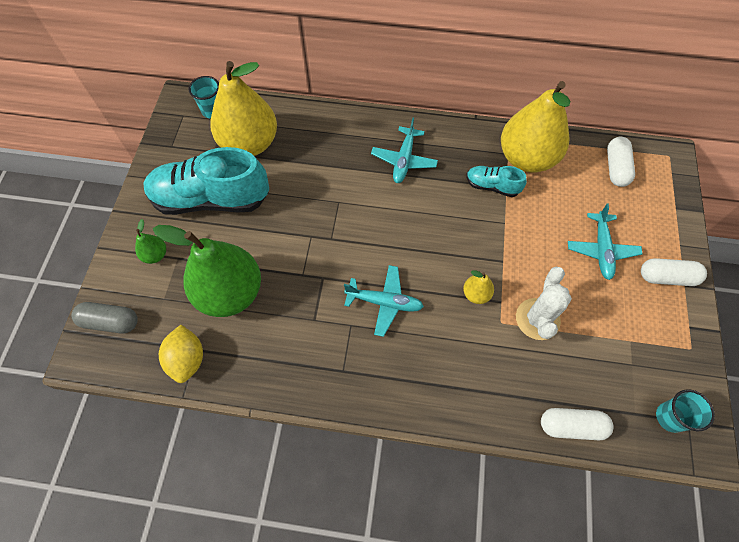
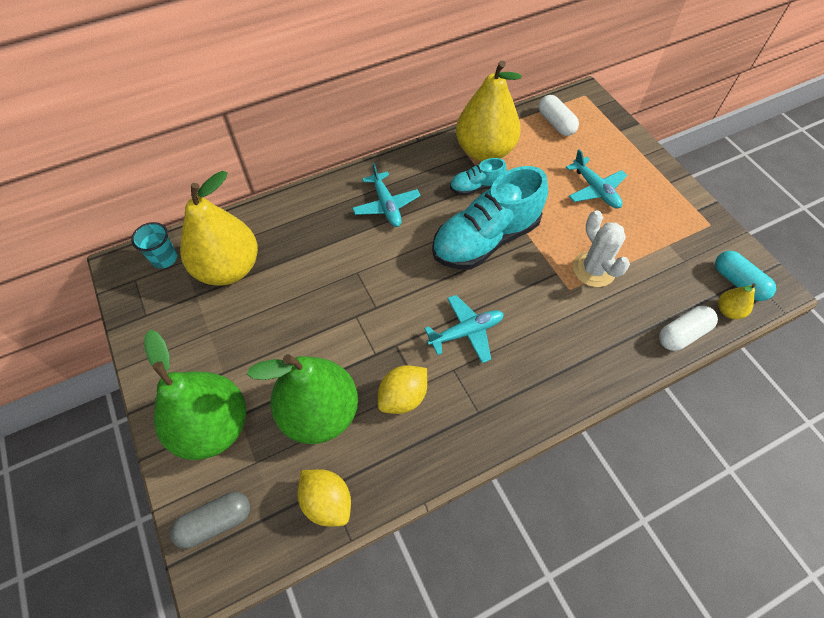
camera: 35 degrees left, 5 degrees down
green pear [135,219,166,264] -> green pear [144,330,246,460], size x2.41
turquoise shoe [143,147,269,215] -> turquoise shoe moved to [432,166,548,269]
yellow pear [463,270,494,304] -> yellow pear moved to [718,283,756,319]
white capsule [641,258,707,286] -> none
turquoise cup [656,389,715,433] -> turquoise capsule [715,251,776,301]
none -> yellow lemon [378,365,427,414]

